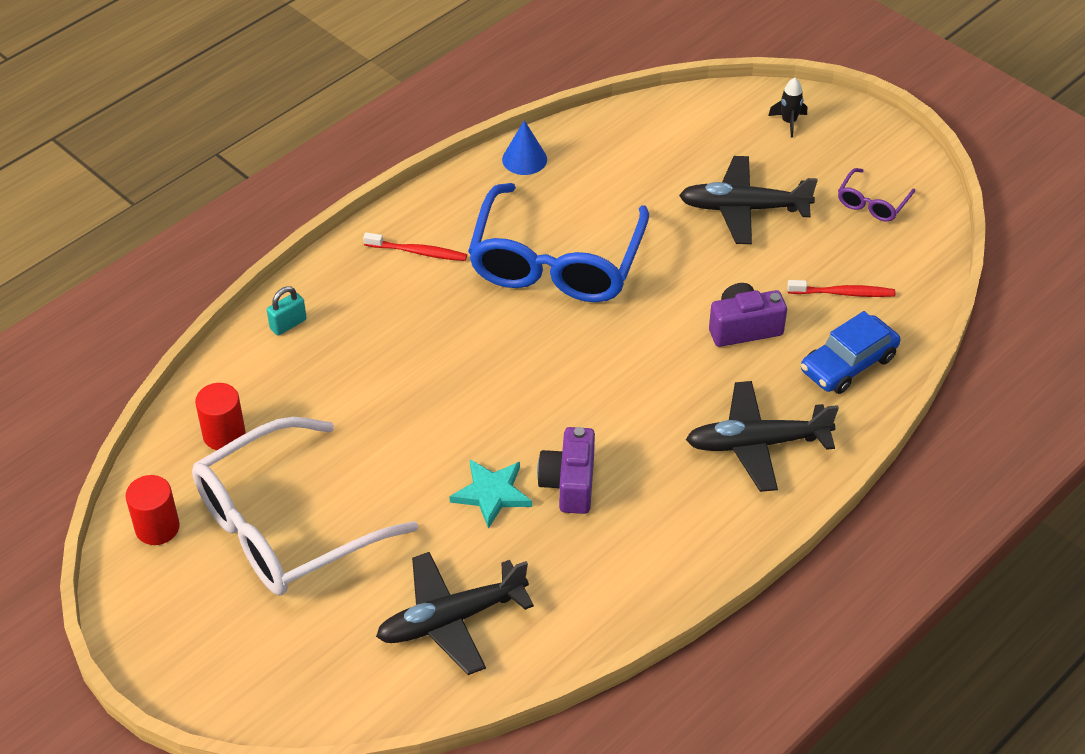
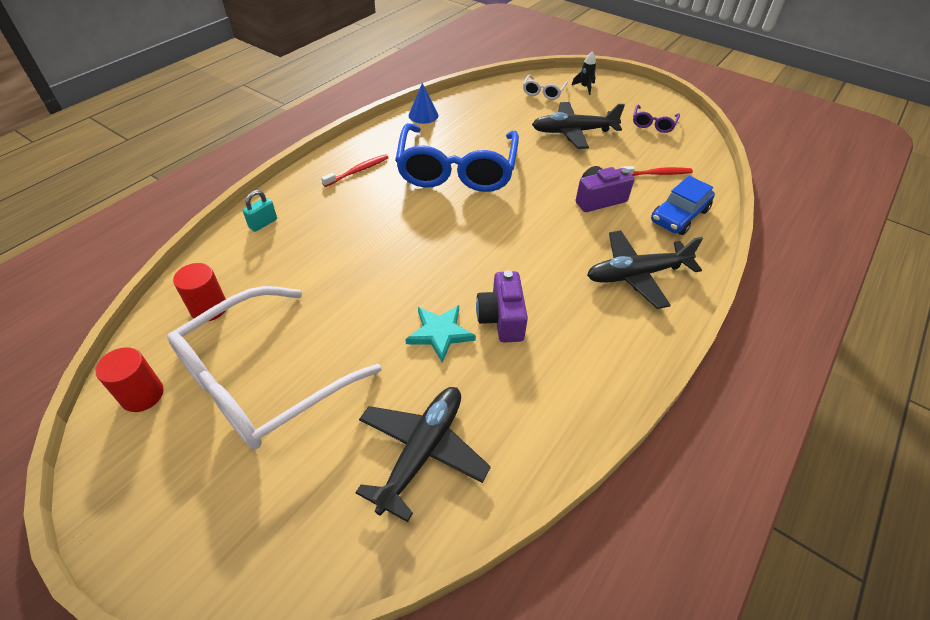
camera: 10 degrees left, 0 degrees up
red toothbrush [363,232,467,261] -> red toothbrush turned 45 degrees counterclockwise [321,154,389,187]
black plane [376,552,534,675] -> black plane turned 150 degrees clockwise [355,387,491,522]
none -> white glasses [523,75,568,100]

